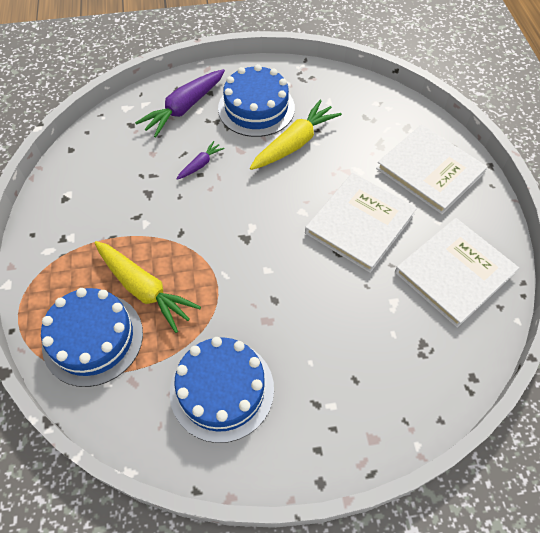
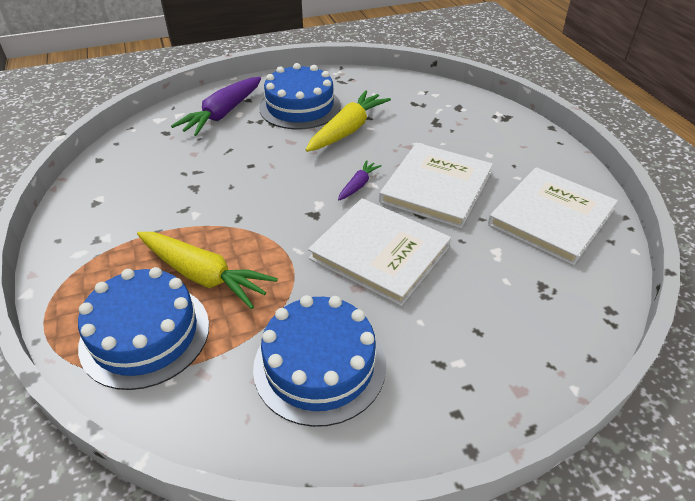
camera: 10 degrees left, 15 degrees down
purple carrot [177,141,224,180] -> purple carrot moved to [338,160,382,201]
white book [376,124,487,215] -> white book moved to [308,198,451,306]

